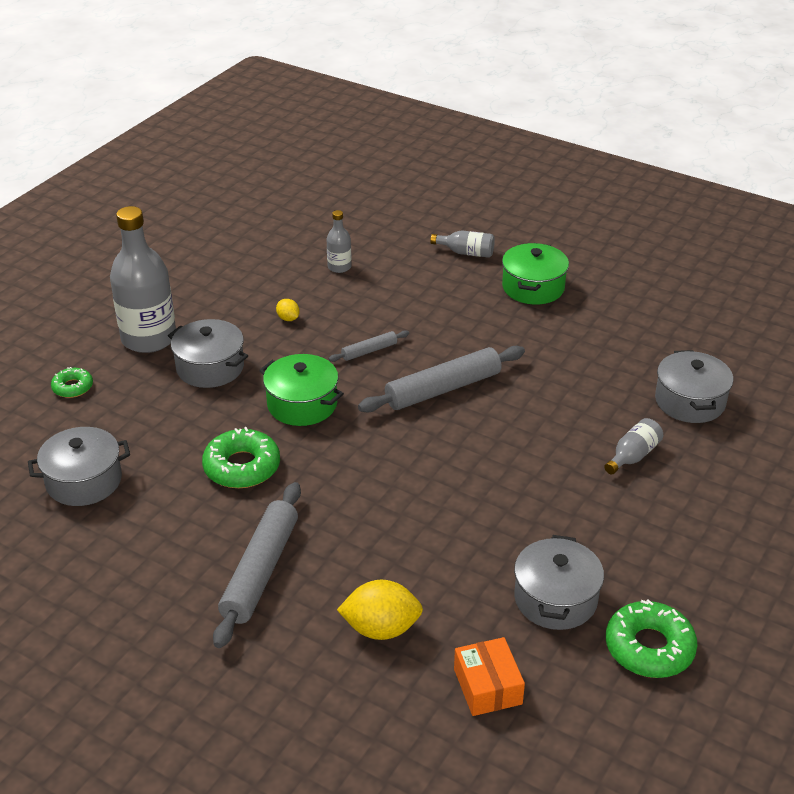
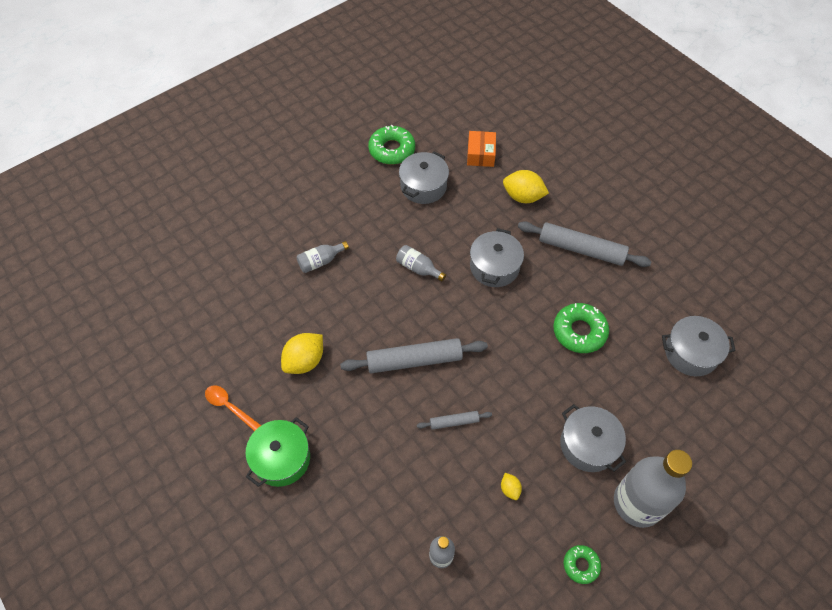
camera: 160 degrees left, 20 degrees up
green donut [51,367,93,398] -> green donut moved to [564,545,601,584]
grey rolling pin [213,482,301,648] -> grey rolling pin turned 75 degrees clockwise [518,221,652,267]
green pot [259,354,344,426] -> none
grey bottle [430,230,495,258] -> grey bottle moved to [396,245,446,281]
grey pot [655,350,733,423] -> grey pot moved to [470,228,524,287]
none -> orange spoon [205,385,261,431]
none -> yellow lemon [281,333,323,374]

